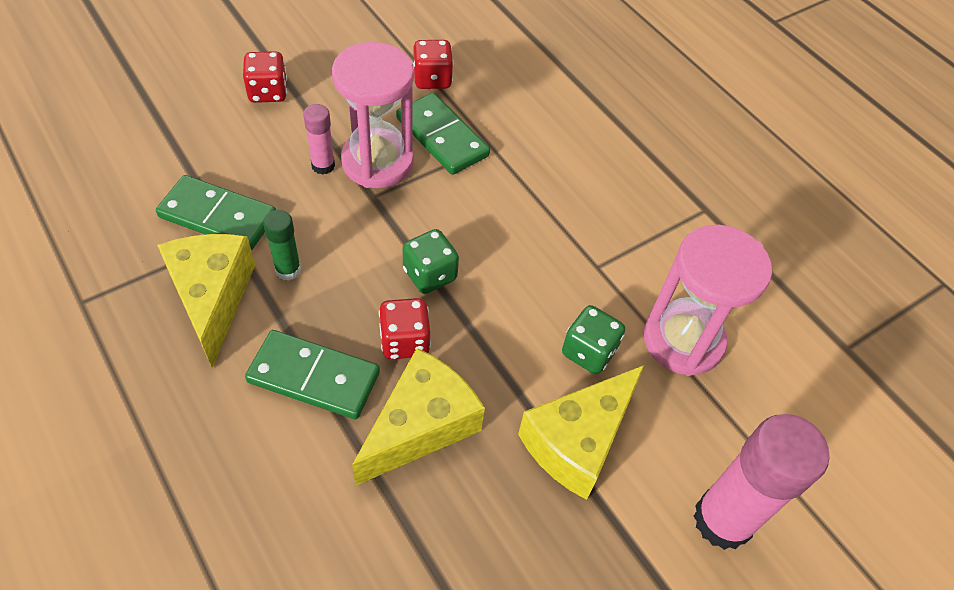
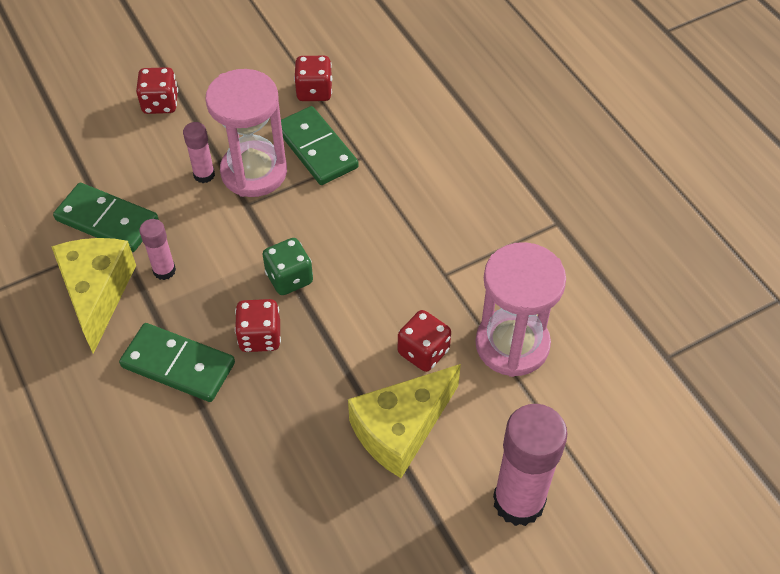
camera: 10 degrees right, 0 degrees up
green glue stick [263,210,301,281] -> pink glue stick [139,219,176,280]
yellow cheese [352,348,485,486] -> none
green dice [562,305,625,374] -> red dice [398,310,451,372]

